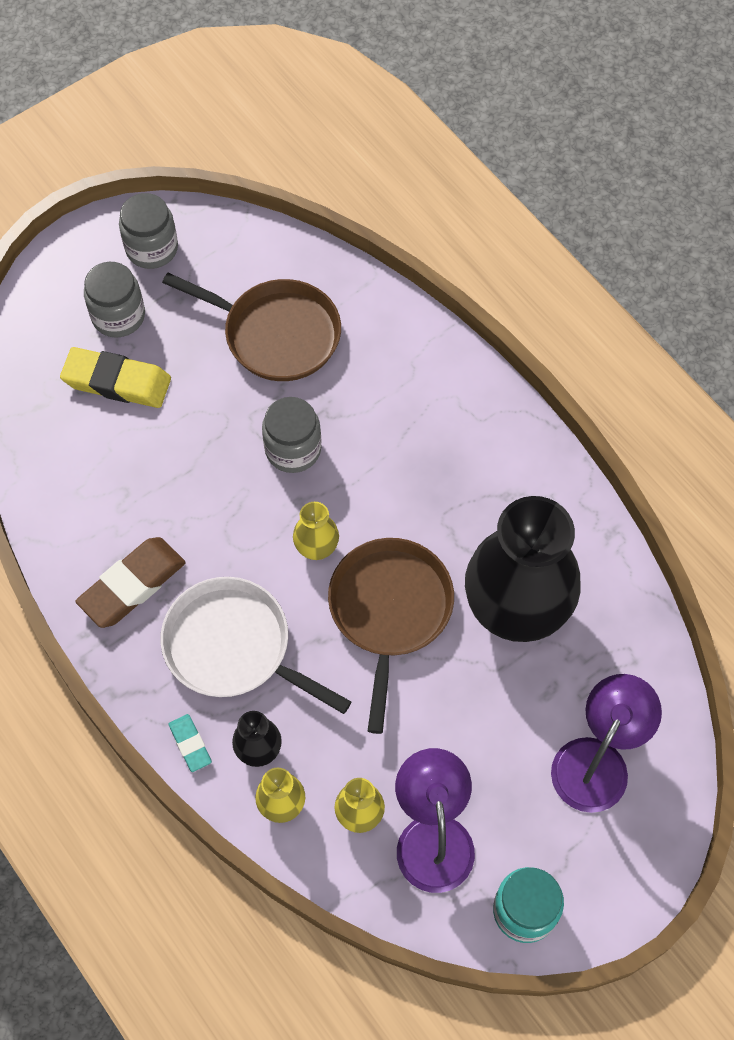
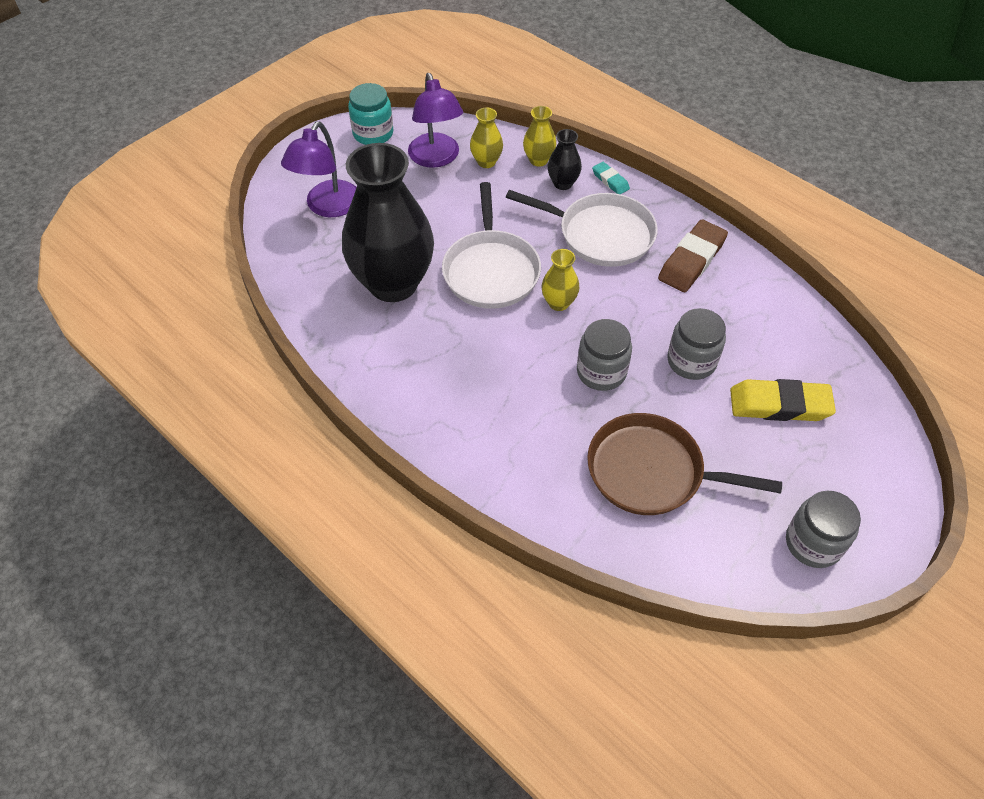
camera: 170 degrees right, 10 degrees down
grey jar [84,262,145,338] -> grey jar moved to [667,308,726,380]
brown pan [328,538,454,734] -> white pan [442,182,541,309]

